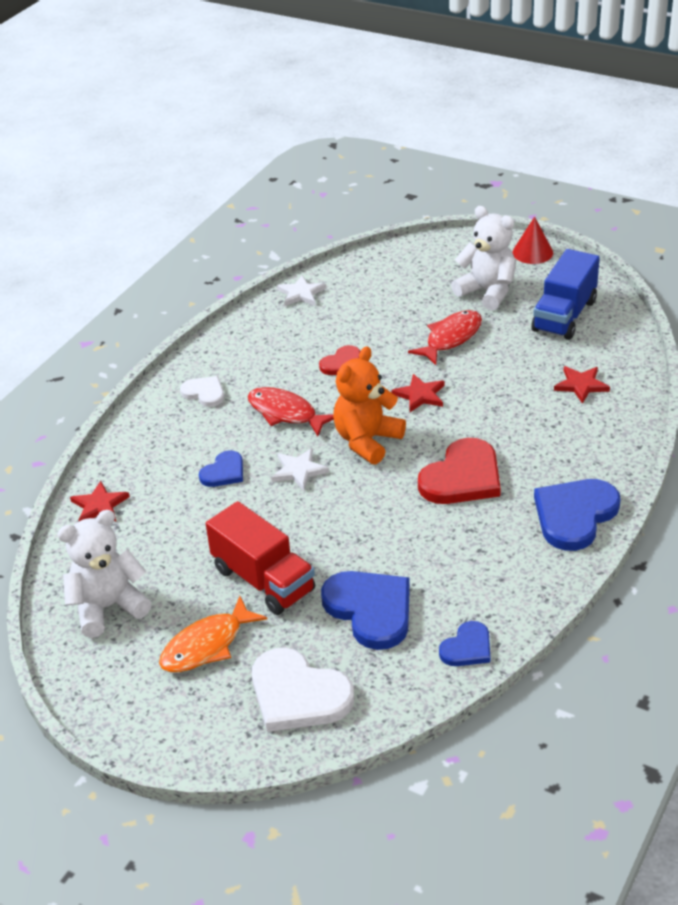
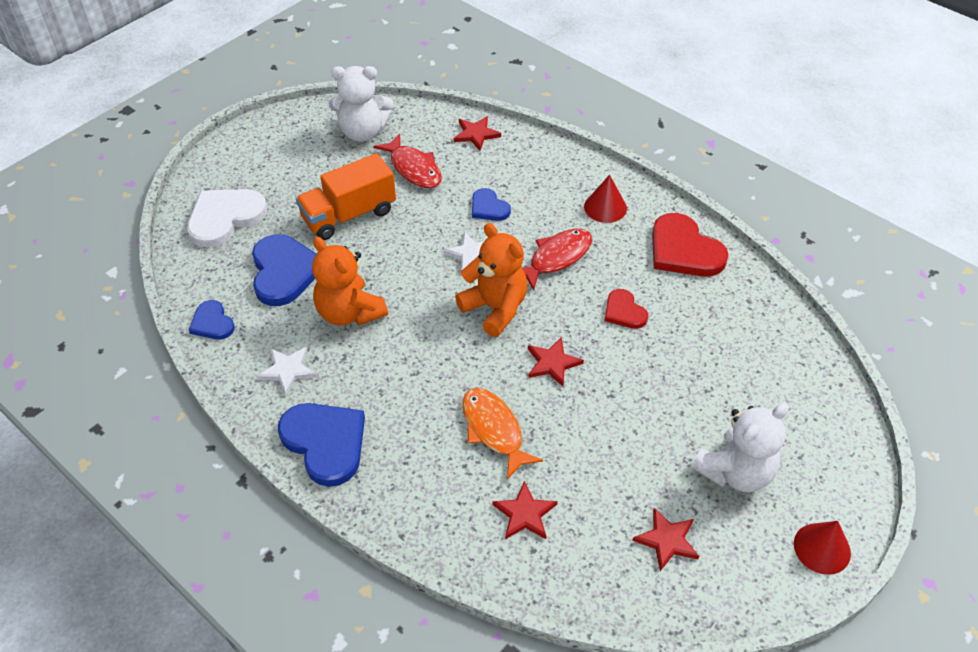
camera: 100 degrees right, 10 degrees up
white teddy bear [57,510,152,638] -> white teddy bear turned 105 degrees clockwise [329,66,393,142]
orange fish [159,596,267,672] -> orange fish moved to [463,388,543,479]
white heart [180,376,224,407] -> red cone [584,175,627,223]
red truck [206,501,315,615] -> orange truck [296,153,396,240]
white star [277,275,326,306] -> white star moved to [257,347,317,395]
blue heart [321,571,410,650] -> blue heart turned 75 degrees counterclockwise [252,234,316,306]
red fish [408,310,482,365] -> red fish moved to [373,134,442,188]
red heart [418,438,501,504] -> red heart moved to [652,213,729,277]
blue truck [531,249,600,340] -> red star [632,508,699,571]
none -> orange teddy bear [312,237,388,326]

